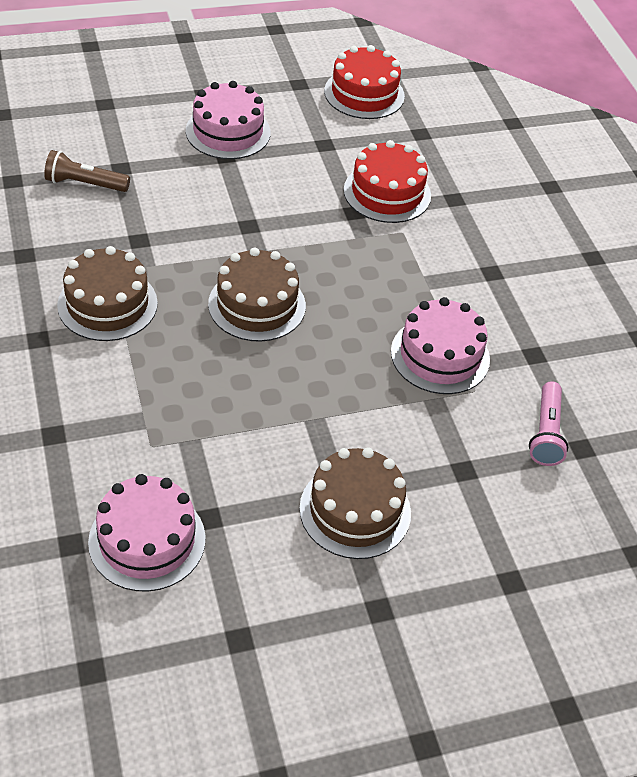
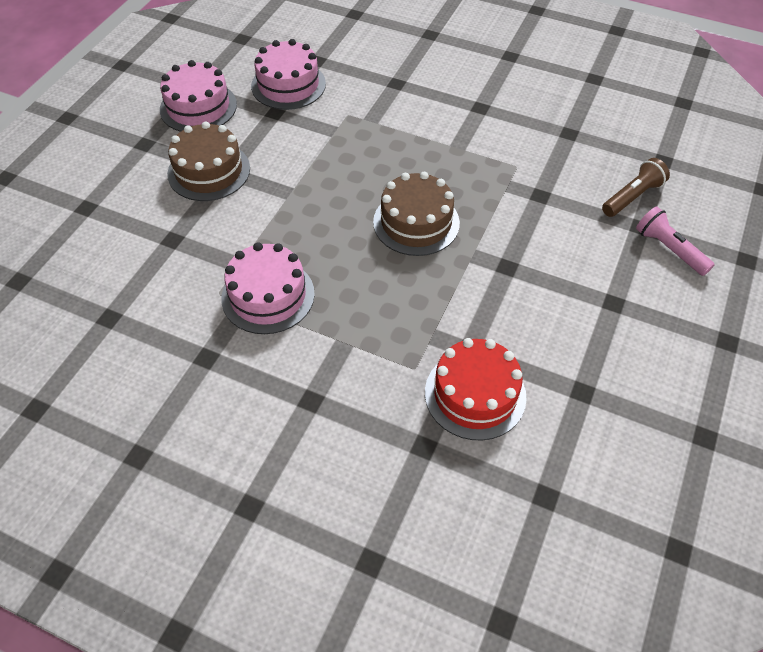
camera: 135 degrees right, 5 degrees up
brown cake [57,246,158,341] -> none
pink cake [186,81,271,159] -> pink cake moved to [160,60,237,132]
red cake [324,45,405,119] -> none
pink flashlight [529,381,568,466] -> pink flashlight moved to [636,207,715,276]

